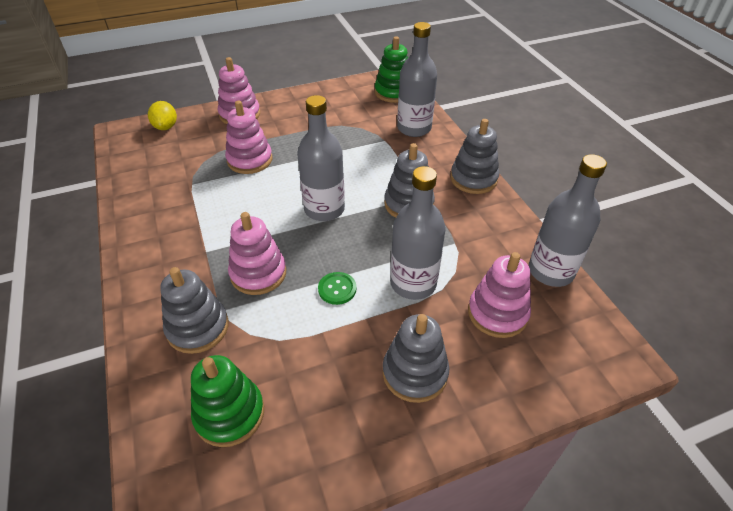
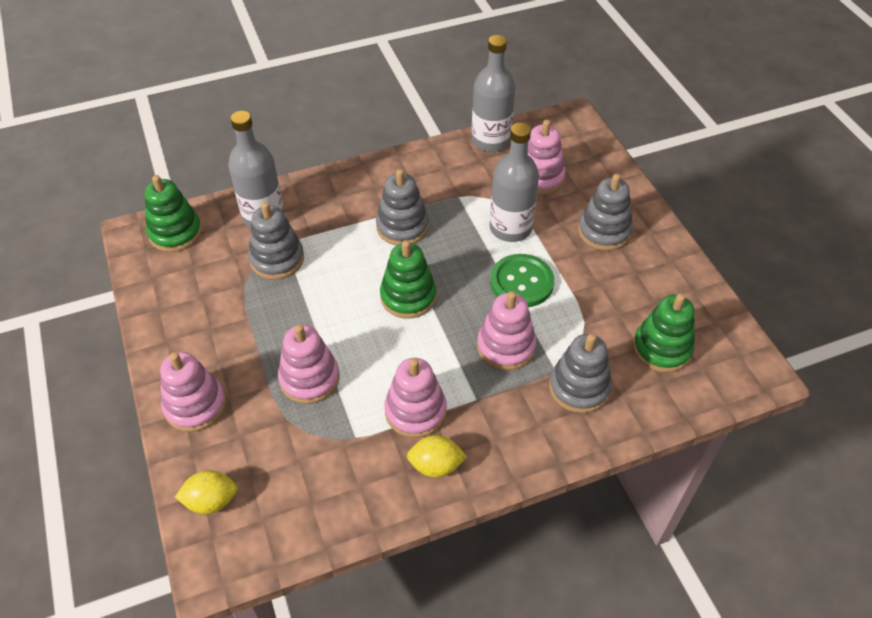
camera: 90 degrees left, 5 degrees up
grey bottle [297,95,345,221] -> green stacking toy [380,240,436,319]
green button [318,272,356,305] -> green button [490,254,554,307], size x1.73
grey stacking toy [451,119,499,194] -> grey stacking toy moved to [248,202,304,280]
none -> pink stacking toy [384,358,447,438]
none -> yellow lemon [407,435,467,478]

